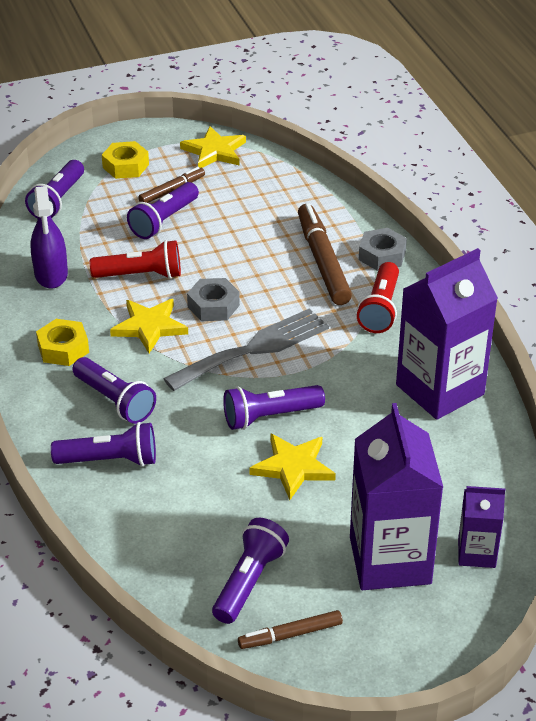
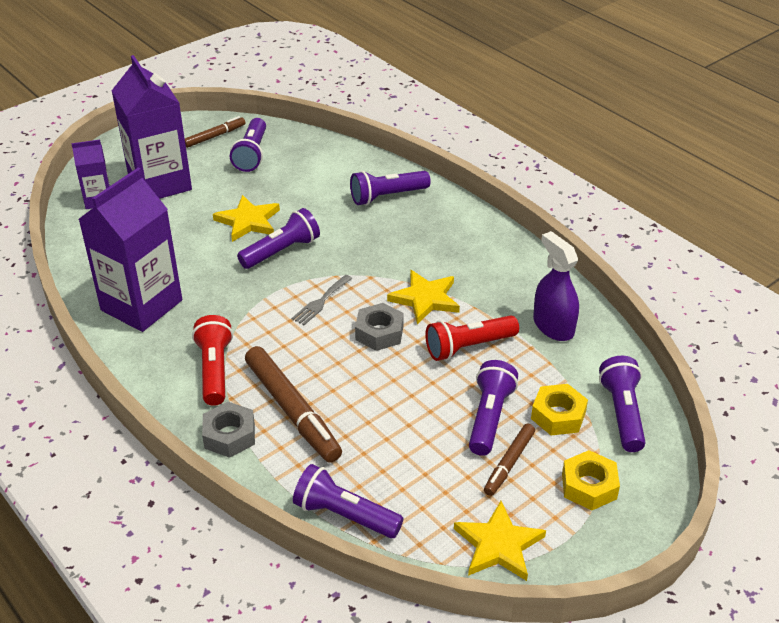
camera: 160 degrees right, 0 degrees up
yellow nut [36,319,89,366] -> yellow nut moved to [531,384,588,435]
purple flashlight [72,357,156,424] -> purple flashlight moved to [293,464,403,538]
grey fork [163,308,329,391] -> grey fork [292,275,352,325], size x0.49

